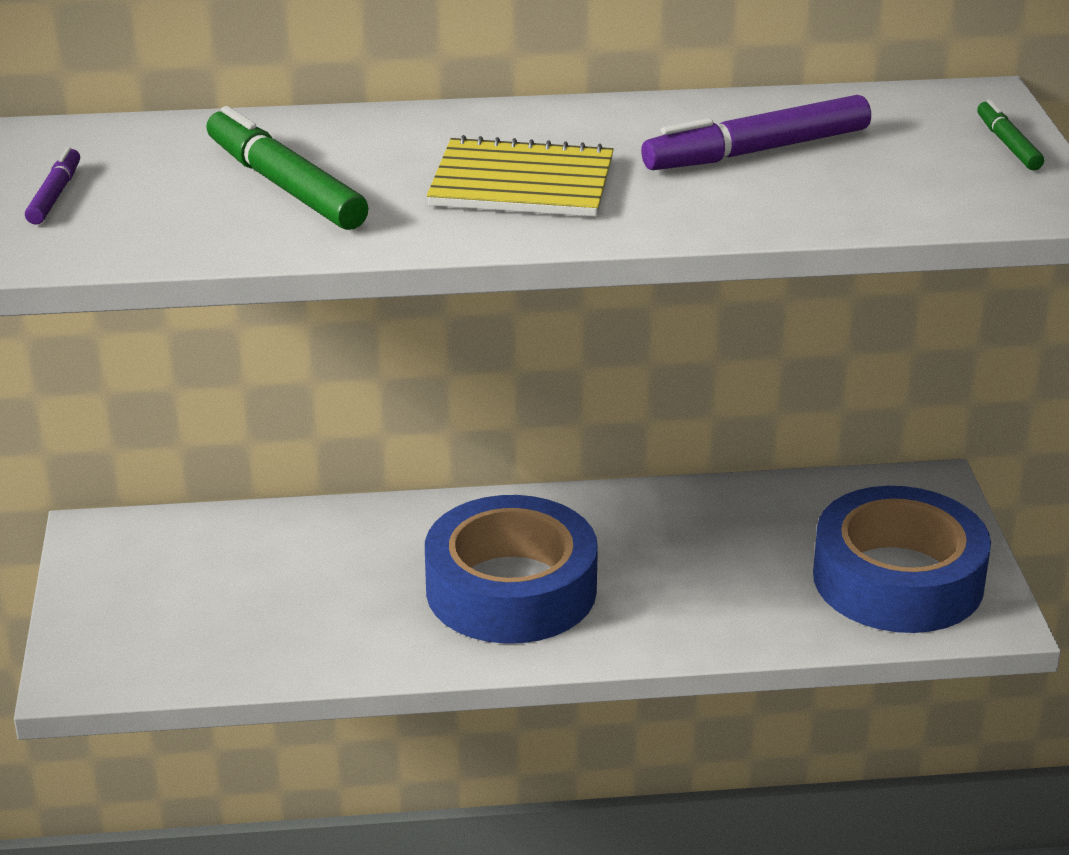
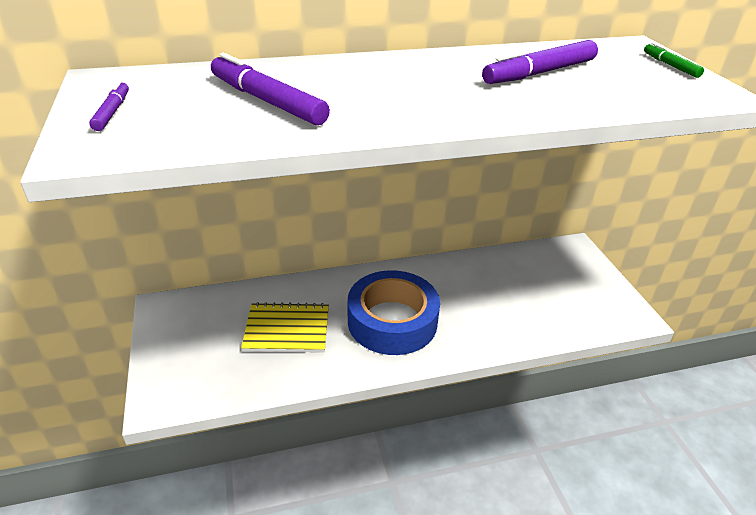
camera: 10 degrees left, 5 degrees up
green marker [206,106,369,230] -> purple marker [211,53,330,125]
yellow notebook [427,135,614,217] -> yellow notebook moved to [241,302,329,353]
blue tape [813,486,991,633] -> none

